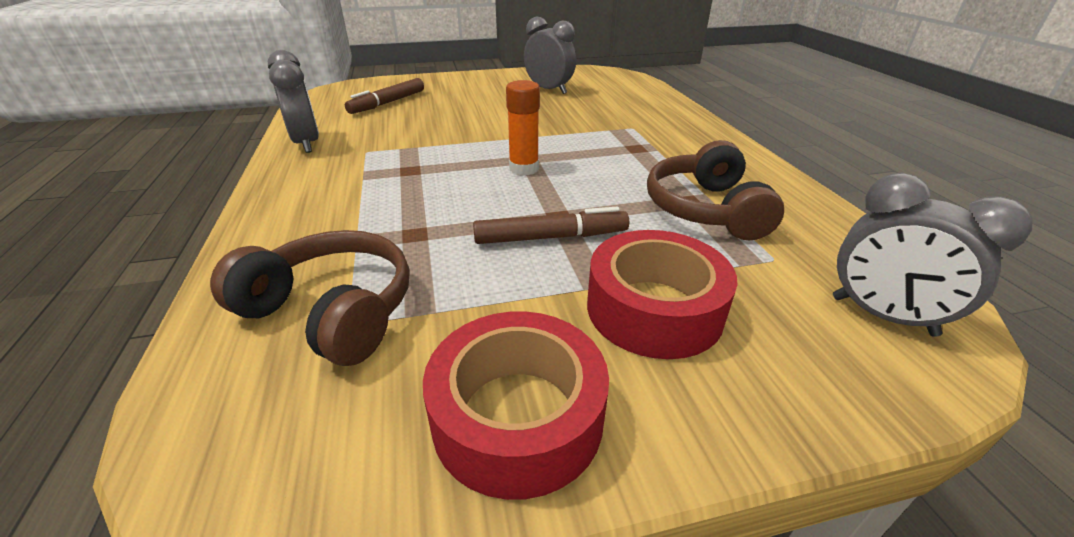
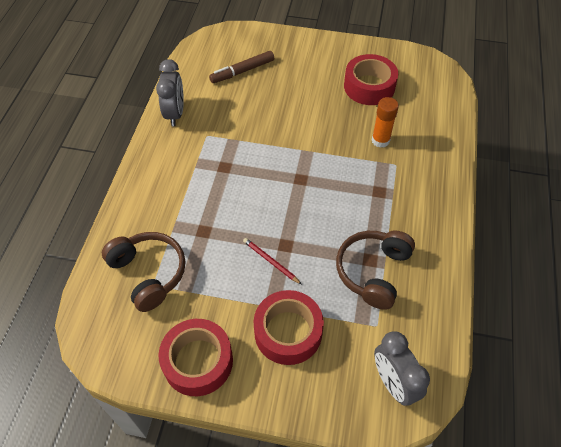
camera: 25 degrees right, 20 degrees up
brown marker [473,207,629,244] -> red pencil [243,238,301,284]
orange glue stick [506,80,540,176] -> orange glue stick moved to [372,97,399,148]
grey clock [524,17,576,94] -> red tape [344,54,398,105]

